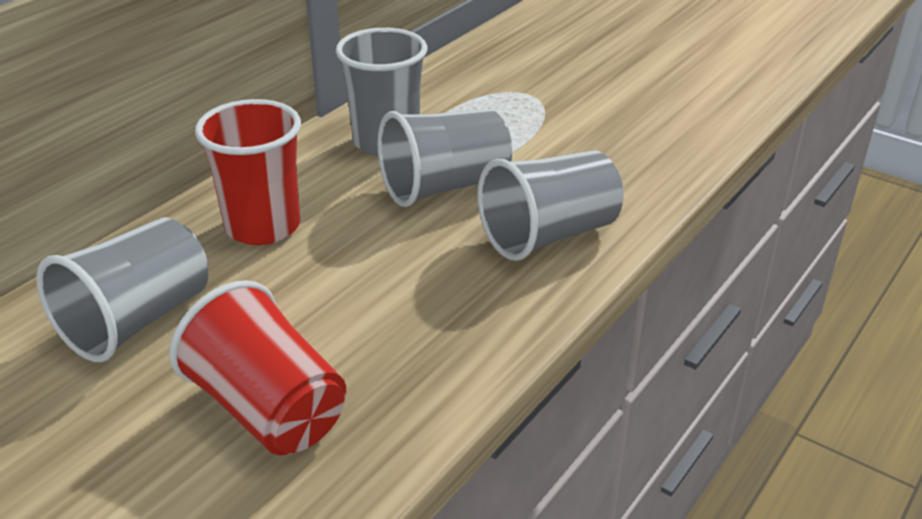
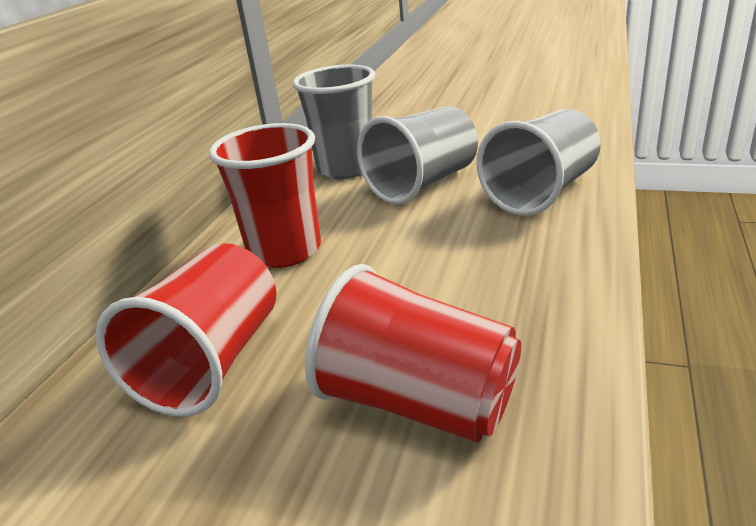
camera: 15 degrees left, 5 degrees down
grey cup [36,217,208,362] -> red cup [96,243,276,417]

